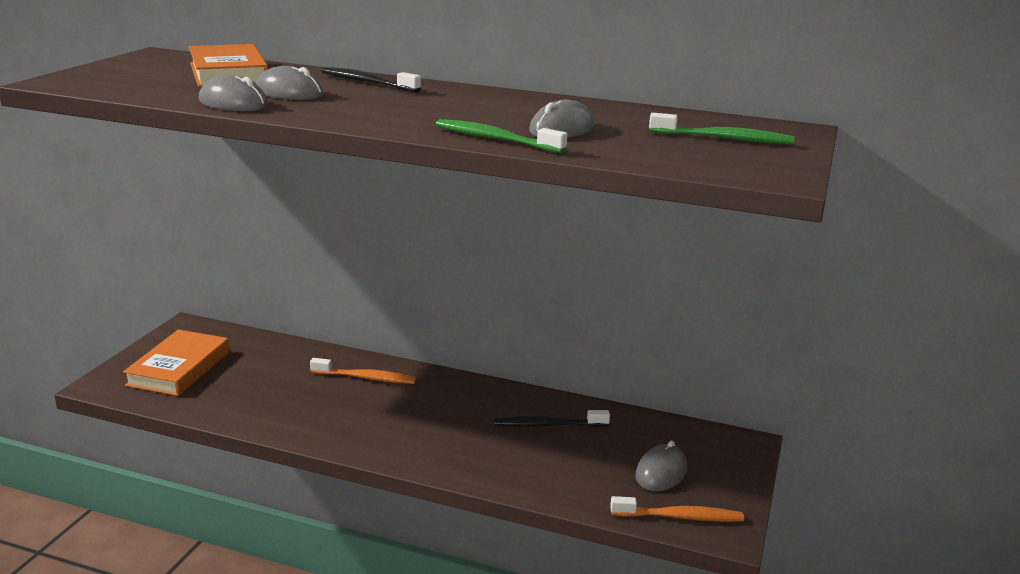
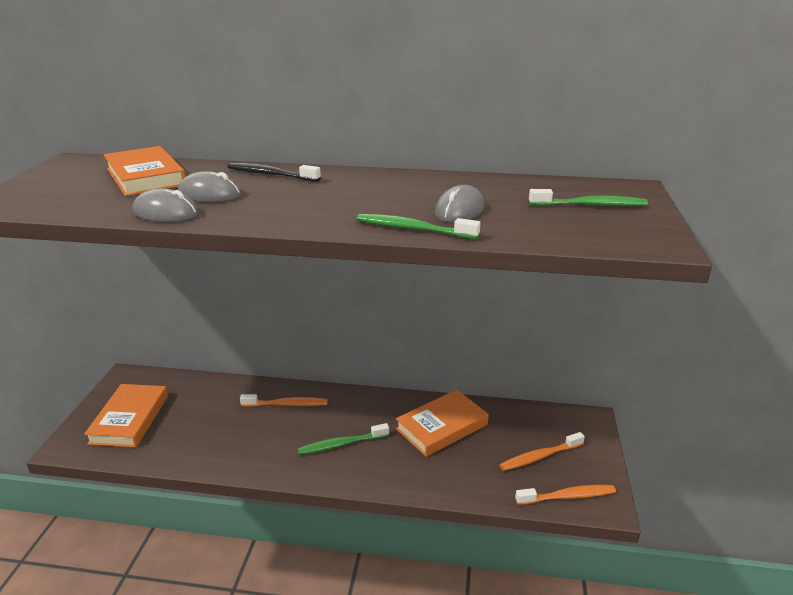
camera: 10 degrees left, 5 degrees up
black toothbrush [494,410,610,427] -> orange book [396,390,489,457]
grey mouse [635,440,687,491] -> orange toothbrush [500,432,585,471]
none -> green toothbrush [297,423,389,455]

